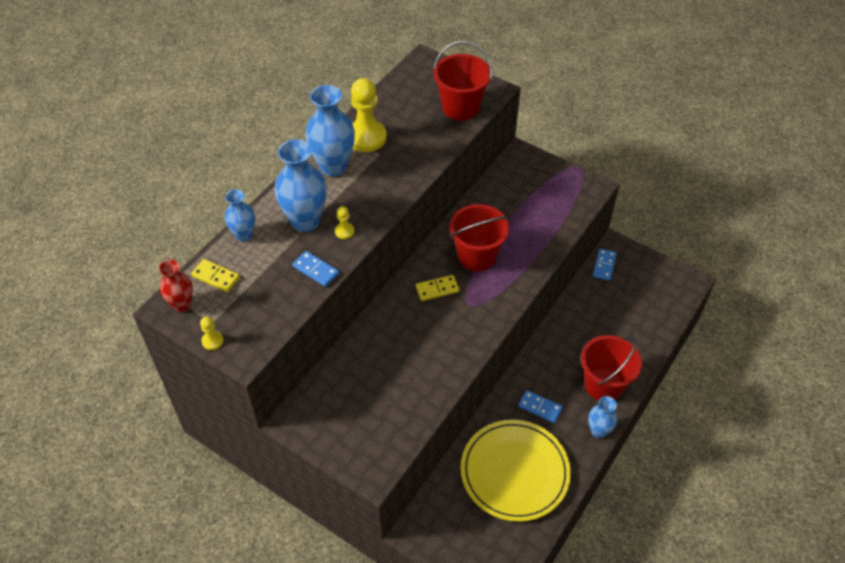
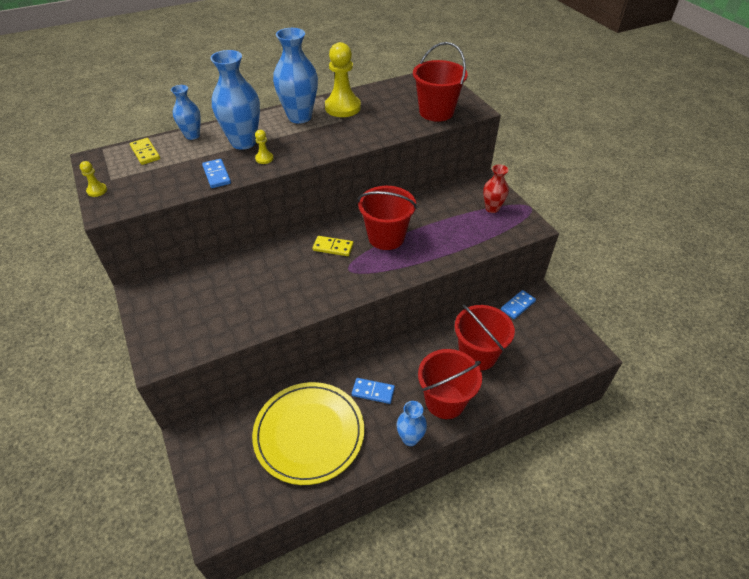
camera: 30 degrees right, 5 degrees down
red vase [159,260,193,312] -> red vase moved to [483,165,509,213]
blue domino [518,390,563,423] -> blue domino turned 45 degrees counterclockwise [352,378,395,404]
none -> red bucket [455,305,515,371]

